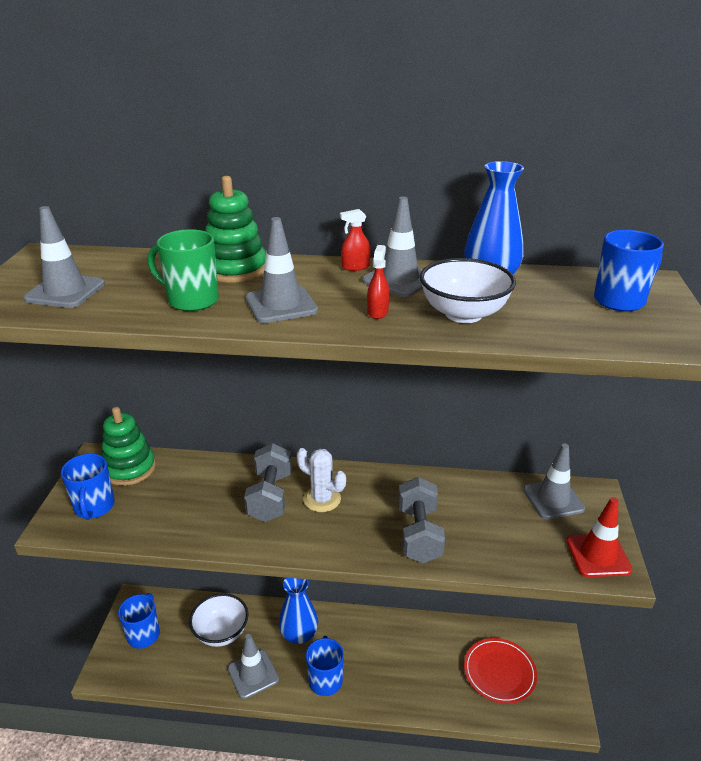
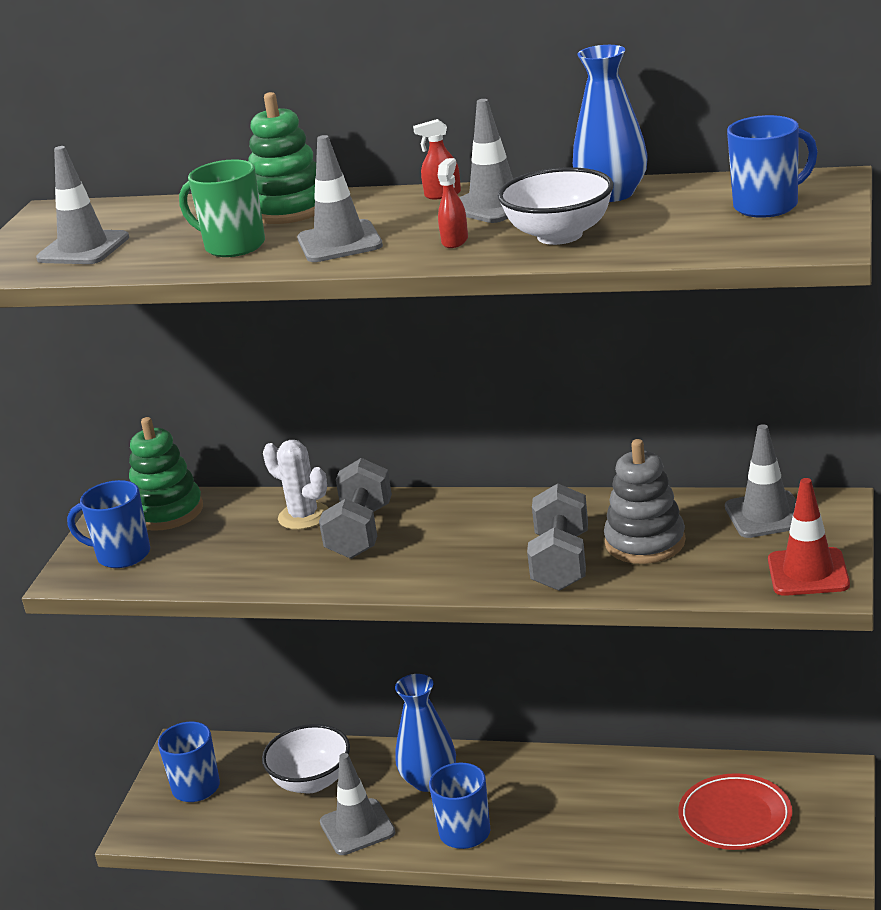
camera: 10 degrees right, 5 degrees down
blue mug [61,454,114,520] -> blue mug turned 105 degrees clockwise [67,480,150,568]
white cactus [297,448,346,512] -> white cactus moved to [263,440,329,530]
none -> grey stacking toy [604,439,686,564]

